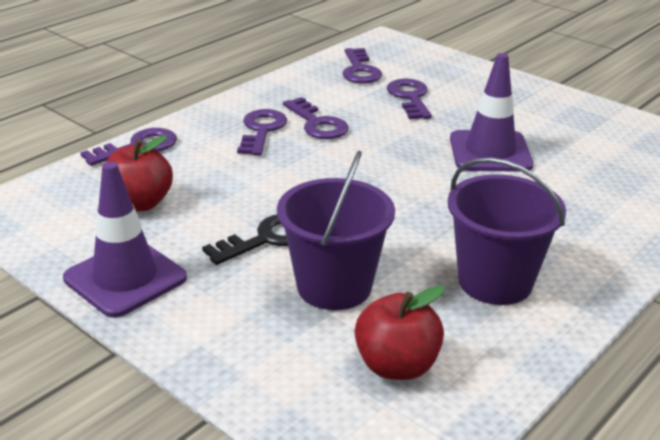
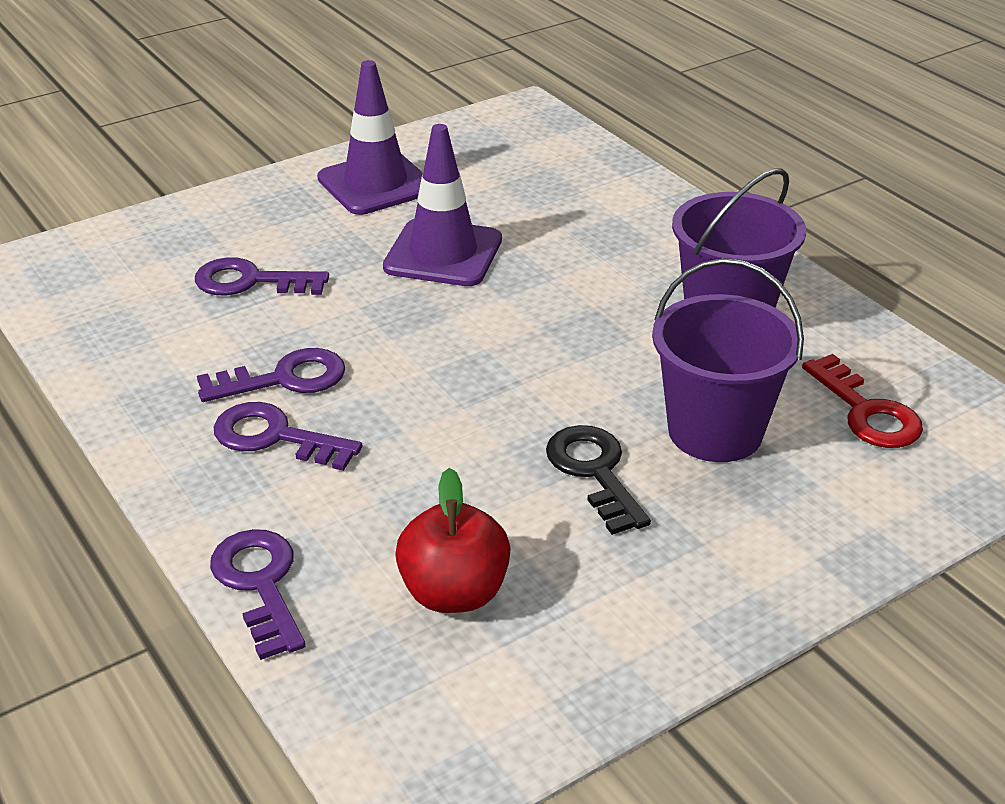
camera: 75 degrees left, 5 degrees up
purple traffic cone [63,162,187,318] -> purple traffic cone moved to [317,60,423,215]
purple key [342,48,382,84] -> none
red apple [355,286,445,380] -> red key [802,354,923,448]

